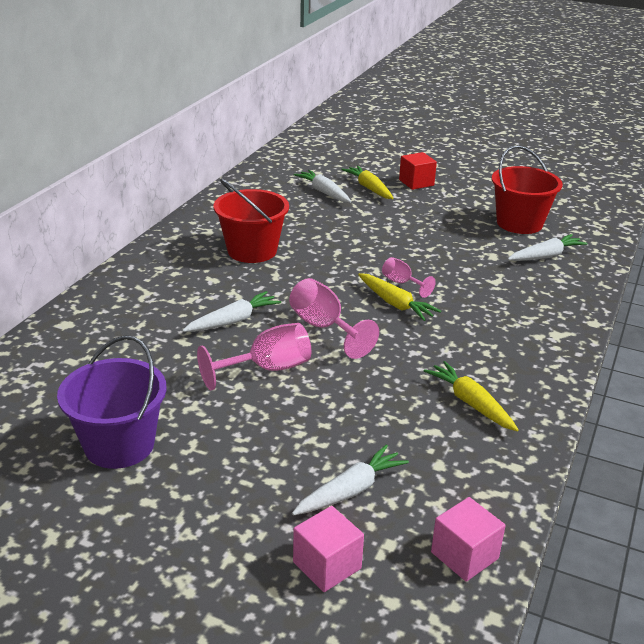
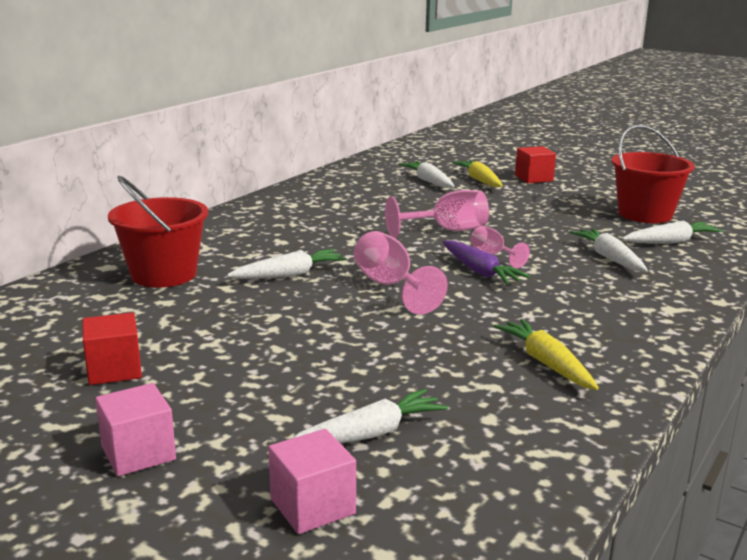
camera: 10 degrees right, 10 degrees down
purple bucket [57,335,167,469] -> red cube [82,312,142,385]
pink goblet [197,323,311,390] -> pink goblet moved to [385,190,489,238]
red bucket [214,179,289,263] -> red bucket moved to [108,176,208,288]
yellow carrot [358,273,441,321] -> purple carrot [443,240,530,284]
pink cube [431,497,506,582] -> pink cube moved to [95,383,176,476]
none -> white carrot [570,228,648,272]

